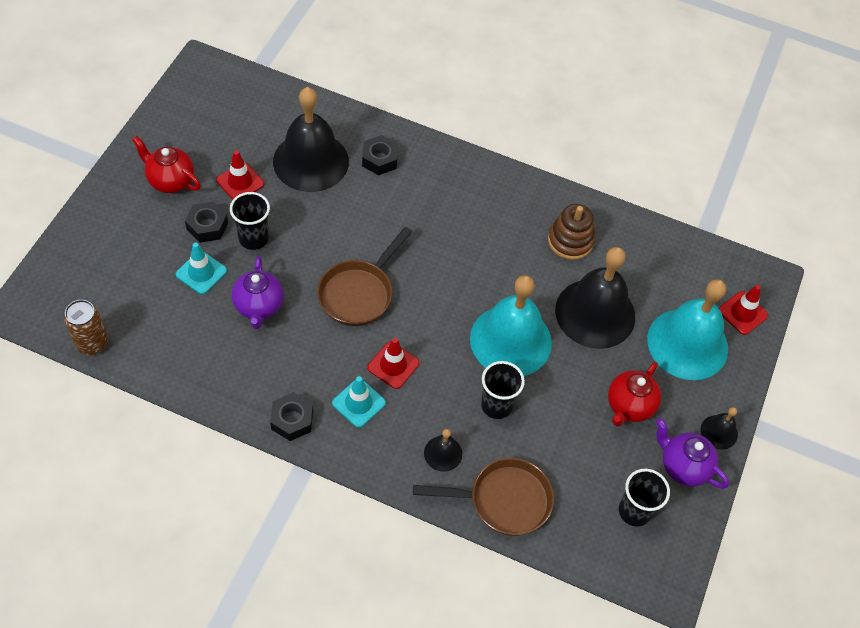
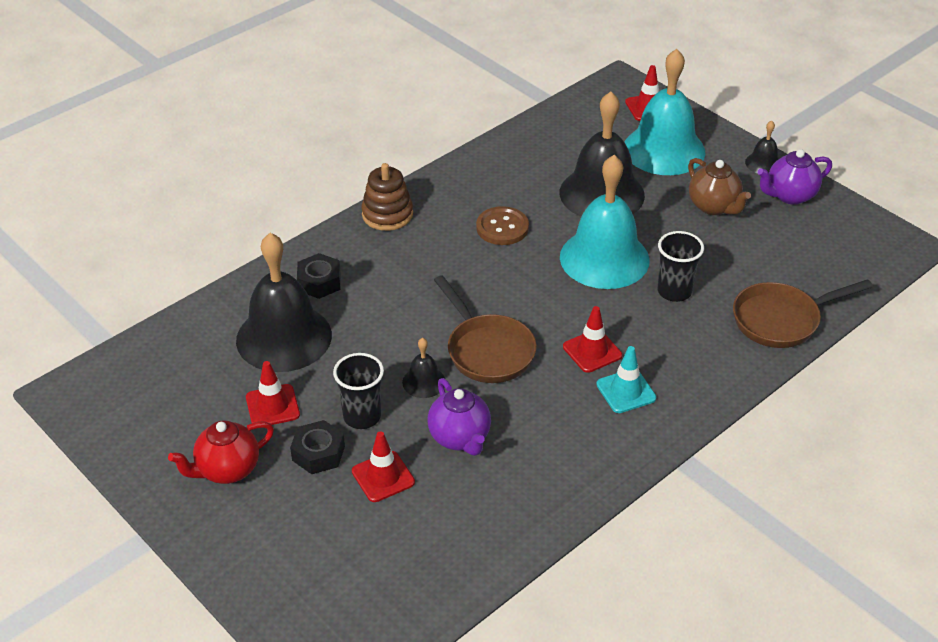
camera: 60 degrees left, 15 degrees down
brown can [64,300,108,355] -> none
turquoise traffic cone [176,243,227,294] -> red traffic cone [352,431,415,502]
purple teapot [232,256,283,329] -> purple teapot turned 45 degrees clockwise [427,378,491,456]
black nut [270,392,313,441] -> none
brown pan [413,458,554,536] -> brown pan turned 135 degrees counterclockwise [733,279,873,348]
black bell [424,429,462,472] -> black bell moved to [402,338,445,398]
brown stacking toy [548,204,595,260] -> brown stacking toy moved to [361,163,413,231]
red teapot [608,362,661,426] -> brown teapot [688,158,751,215]
black cup [619,469,670,527] -> none
none -> brown button [476,206,529,245]

